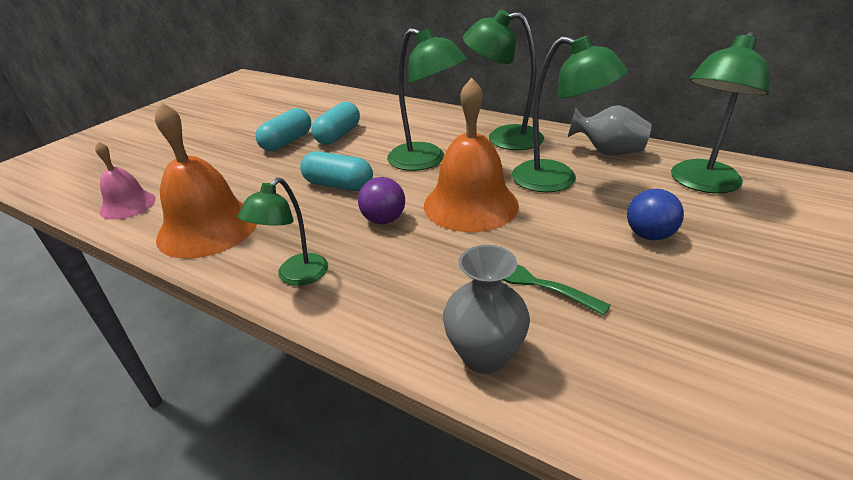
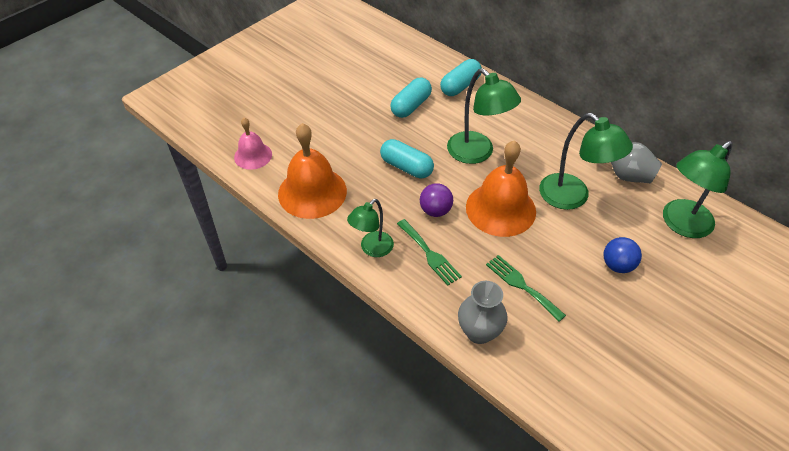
camera: 10 degrees right, 15 degrees up
turquoise capsule [256,108,311,151] -> turquoise capsule moved to [440,59,482,96]
green lamp [463,10,544,150] -> none
none -> green fork [397,219,462,285]

